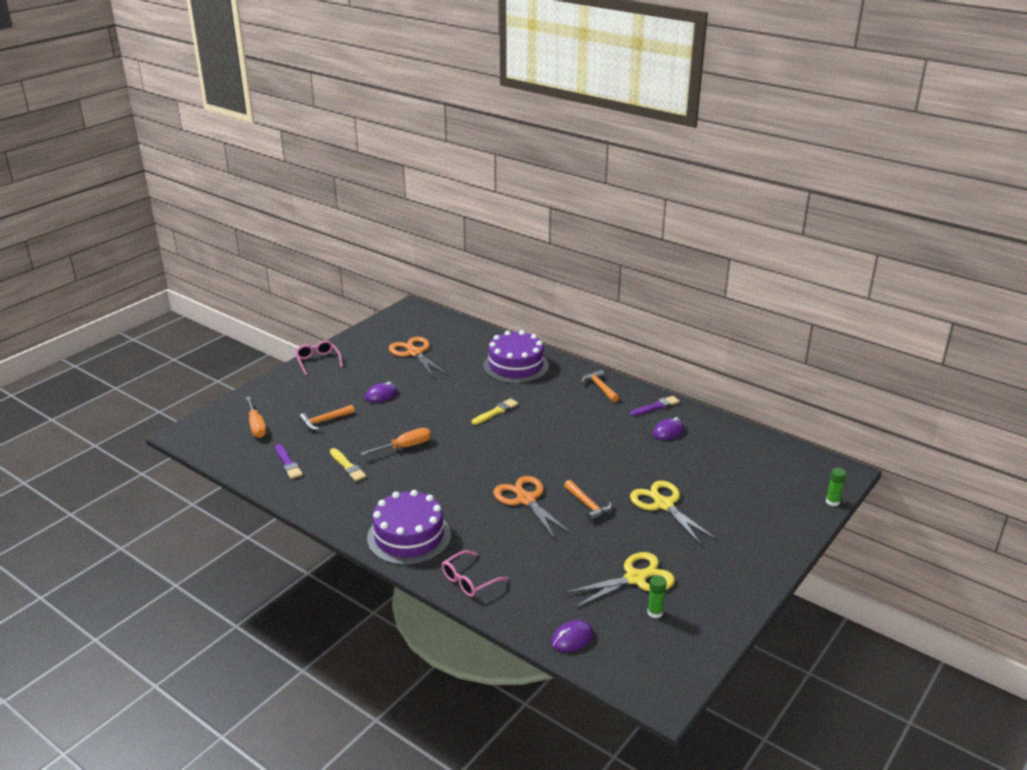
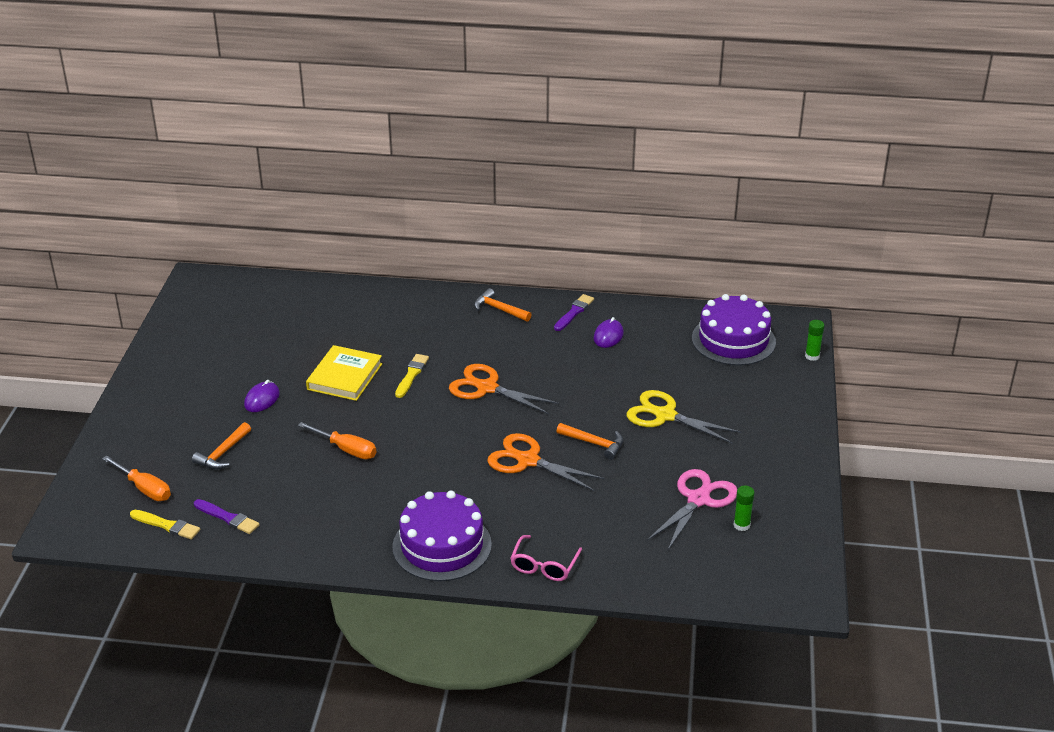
camera: 30 degrees left, 5 degrees up
pink glasses [295,340,343,375] -> none
yellow brush [330,448,366,481] -> yellow brush moved to [130,510,200,539]
orange screwdriver [361,428,431,456] -> orange screwdriver turned 90 degrees clockwise [298,422,377,459]
orange scissors [389,337,448,378] -> orange scissors moved to [449,364,559,414]
purple cake [483,330,549,383] -> purple cake moved to [692,294,776,366]
purple mouse [551,620,594,652] -> none
yellow scissors [564,552,675,608] -> pink scissors [647,469,737,550]
none -> yellow book [306,345,382,401]

